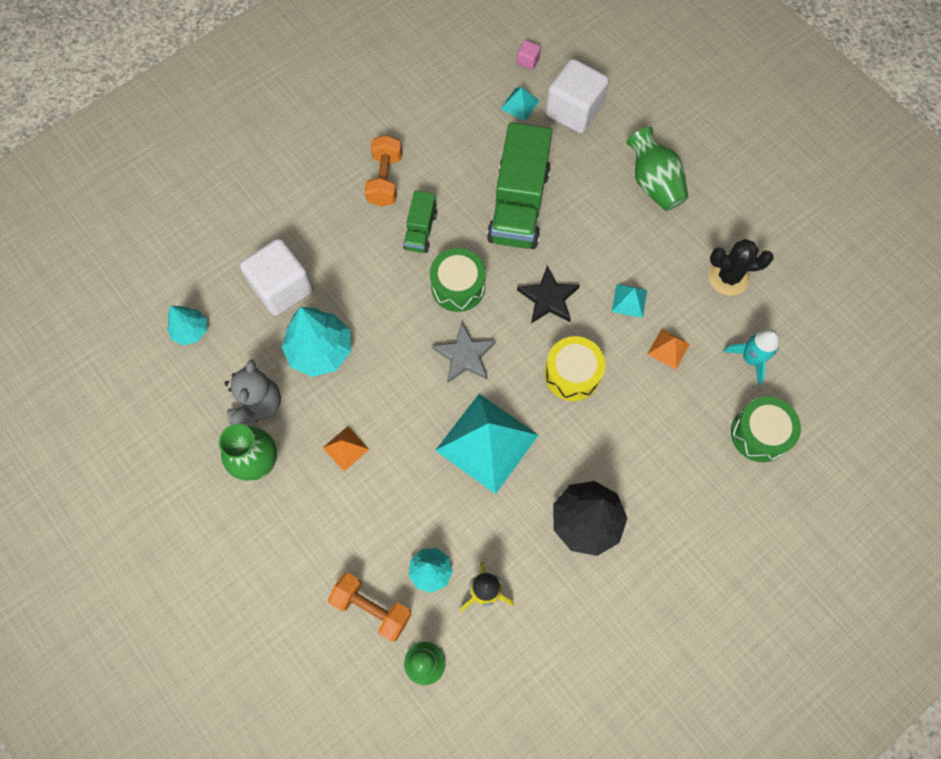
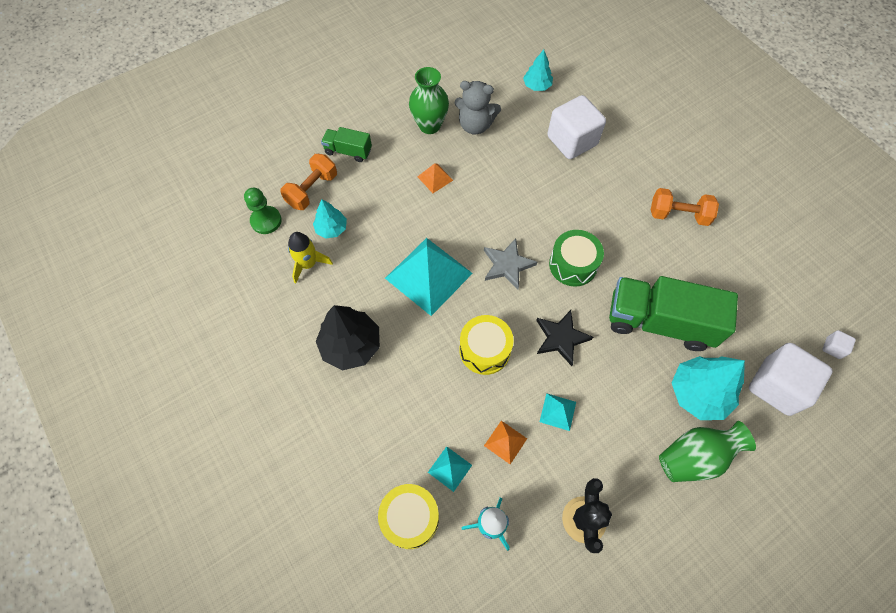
camera: 95 degrees right, 5 degrees down
turquoise tree [281,307,351,377] -> turquoise tree moved to [672,356,745,420]
green truck [403,191,437,253] -> green truck moved to [321,127,372,162]
turquoise pyramid [501,87,539,121] -> turquoise pyramid moved to [428,446,472,492]
pink cube [517,40,541,70] -> white cube [823,330,856,359]
green drum [731,397,801,462] -> yellow drum [378,484,439,549]

